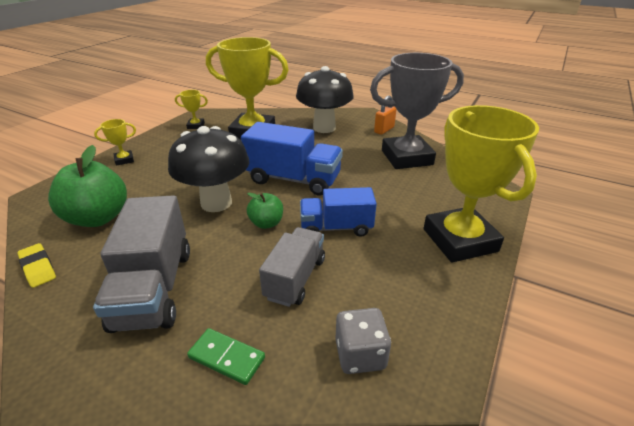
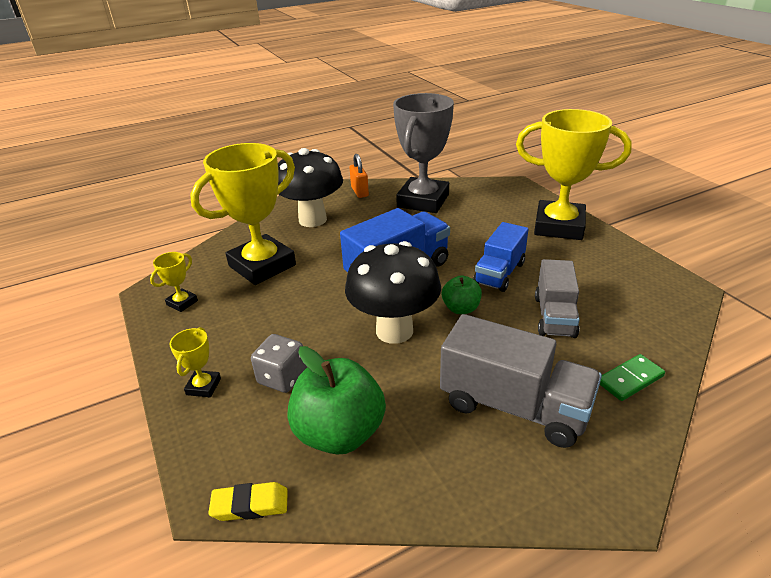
camera: 55 degrees left, 0 degrees up
yellow eraser [18,243,56,288] -> yellow eraser moved to [209,482,288,521]
grey truck [259,227,325,307] -> grey truck turned 135 degrees counterclockwise [535,259,580,338]
grey dice [335,308,391,374] -> grey dice moved to [251,334,307,393]

